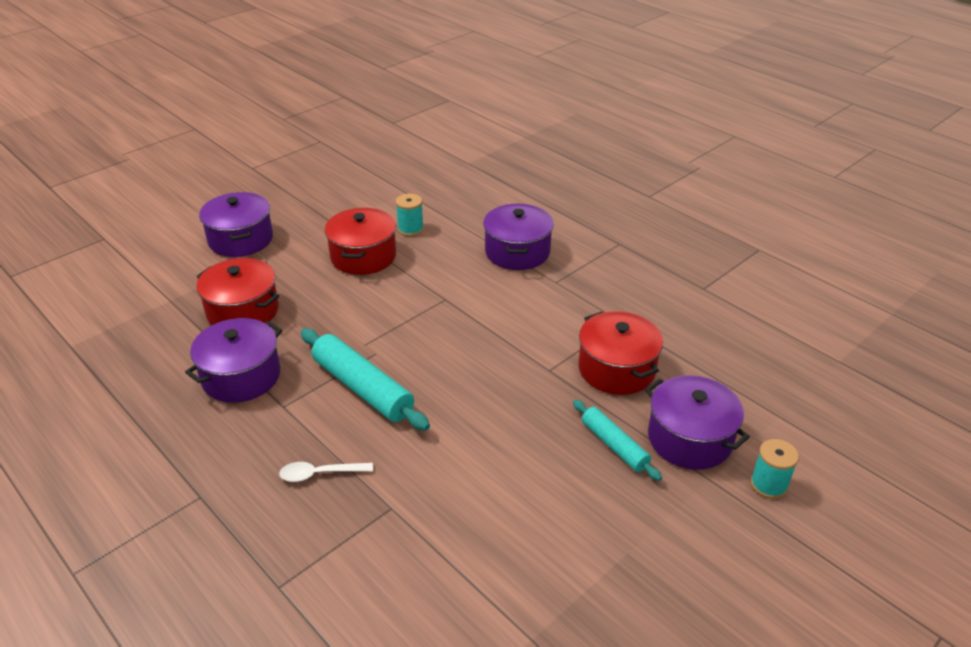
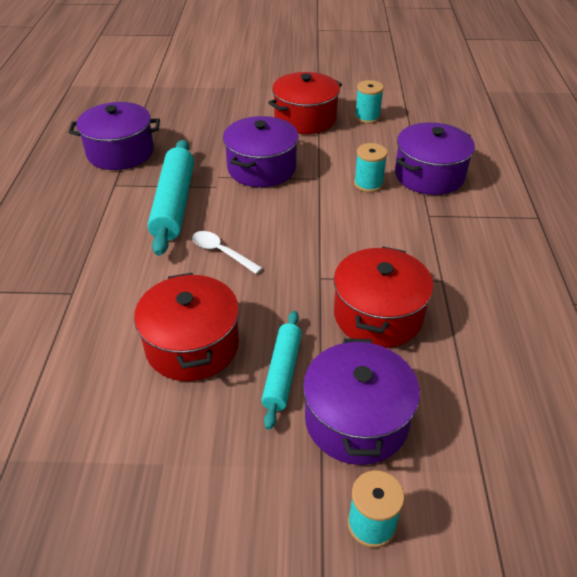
camera: 45 degrees right, 5 degrees up
red pot [196,258,279,325] -> red pot moved to [134,273,239,381]
purple pot [199,192,273,257] -> purple pot moved to [223,116,299,187]
white spoon [279,462,373,482] -> white spoon moved to [192,231,262,274]
none -> turquoise spool [354,143,388,193]

